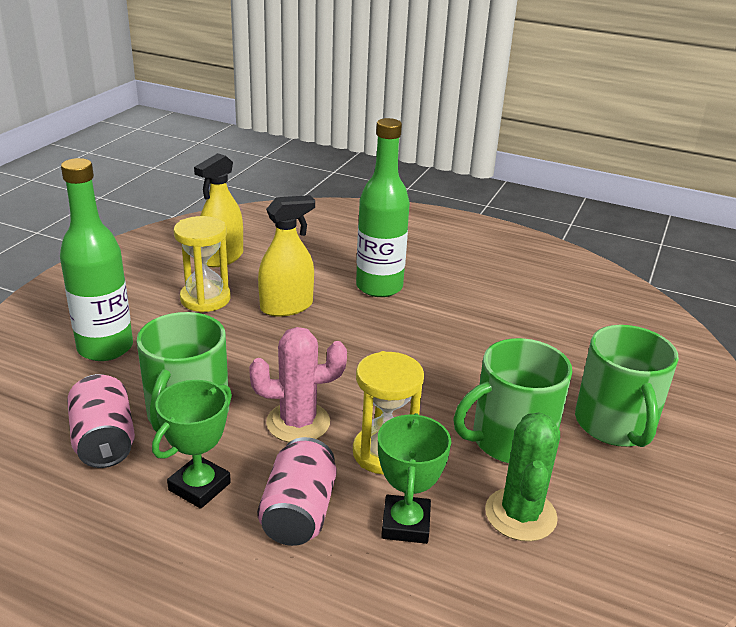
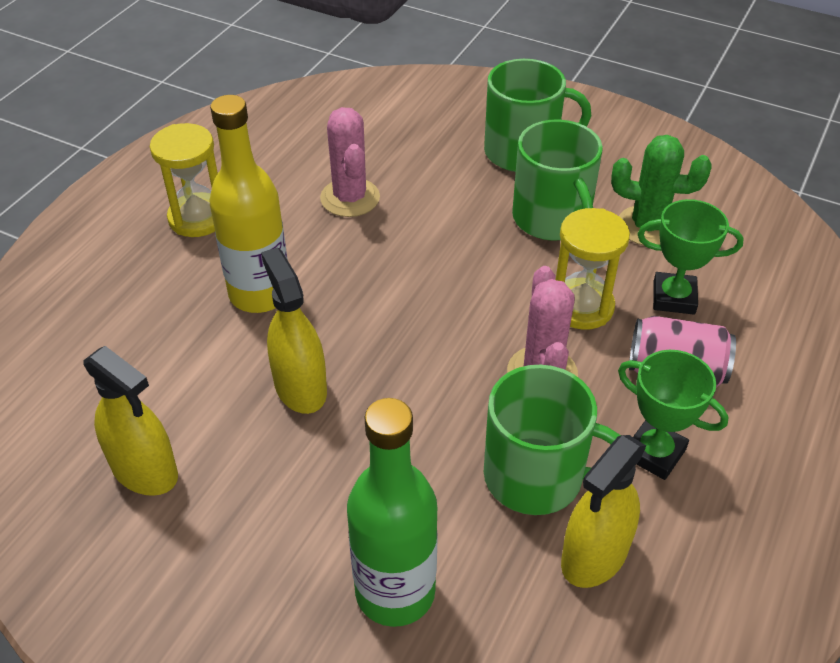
camera: 85 degrees left, 15 degrees up
pink can [67,374,135,468] -> yellow spray bottle [561,435,646,588]
yellow hourglass [173,216,231,312] -> yellow hourglass moved to [150,123,218,237]
green bottle [356,118,410,297] -> yellow bottle [210,95,288,313]
none -> pink cactus [320,107,380,217]

